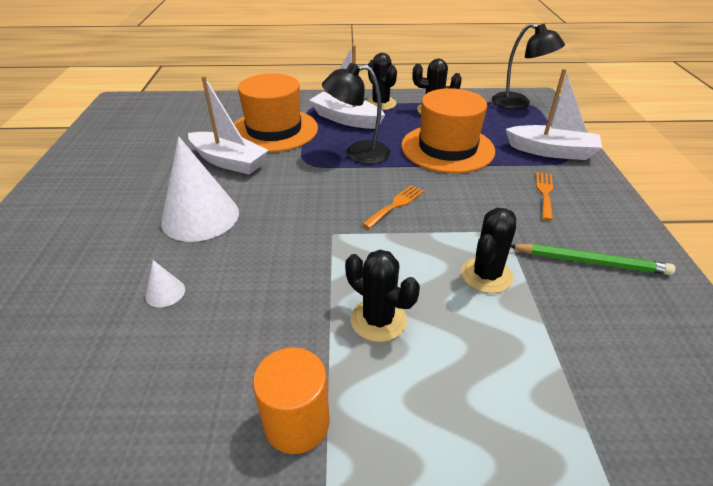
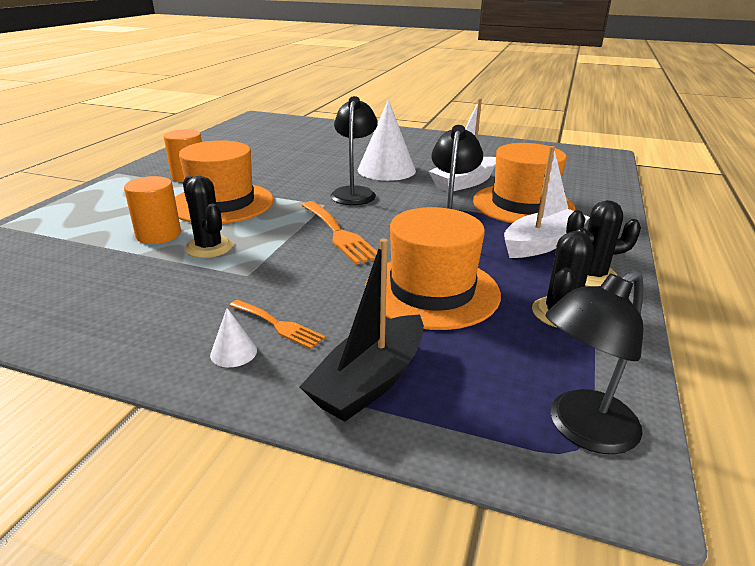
camera: 110 degrees right, 10 degrees down
white cone [145,260,185,307] -> white cone moved to [210,308,257,367]
black cactus [345,250,420,342] -> orange hat [175,140,274,224]
orange fork [363,185,424,229] -> orange fork [302,201,378,265], size x1.65
white boat [506,68,602,160] -> black boat [300,239,424,422]
green pencil [511,244,675,275] -> none
none -> orange cylinder [124,176,181,244]
none -> black lamp [330,96,378,205]

